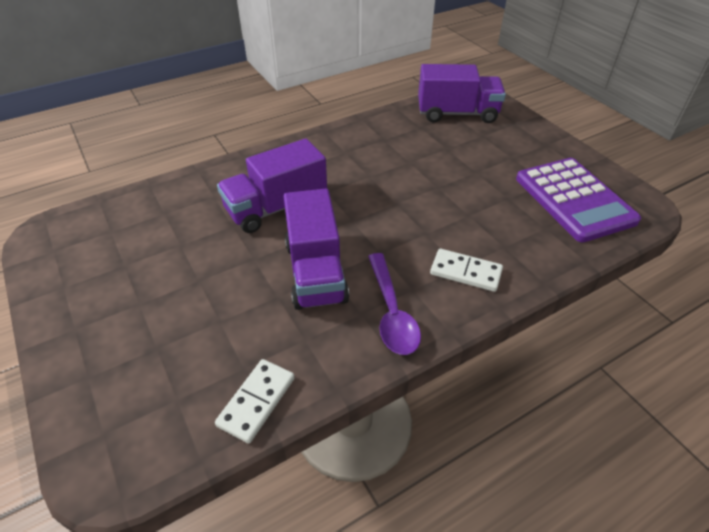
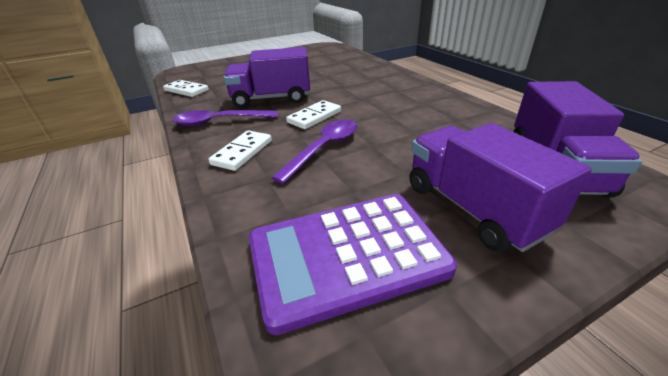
camera: 95 degrees right, 10 degrees down
purple truck [217,138,327,233] -> purple truck moved to [409,123,592,252]
none -> purple spoon [272,119,358,184]
none -> white domino [286,100,341,129]

